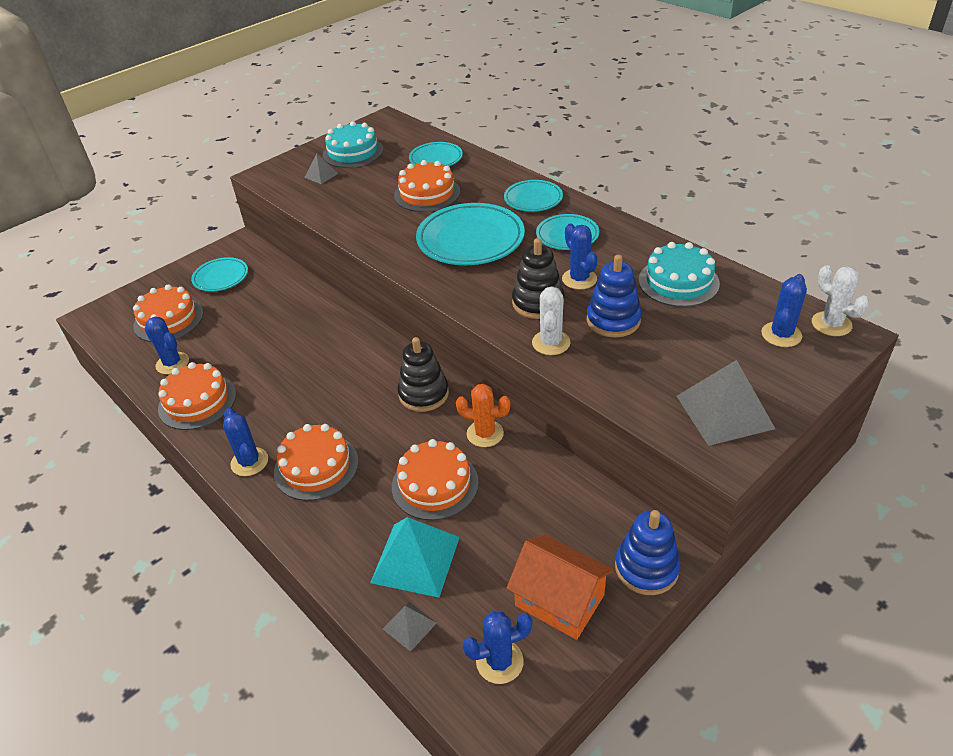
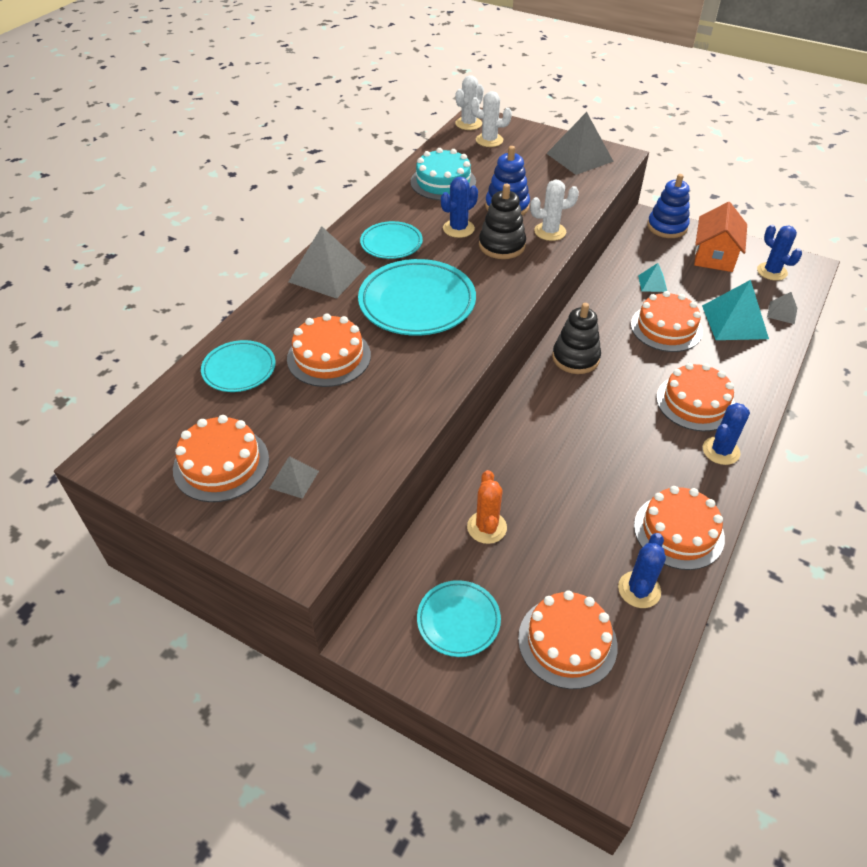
camera: 110 degrees left, 5 degrees up
turquoise cake [323,121,383,168] -> orange cake [173,415,269,502]
orange cactus [456,384,510,447] -> orange cactus moved to [467,470,507,544]
turquoise plate [504,180,563,212] -> grey pyramid [289,226,366,299]
blue cactus [761,274,807,347] -> white cactus [471,91,512,147]
none -> turquoise pyramid [638,263,667,292]

